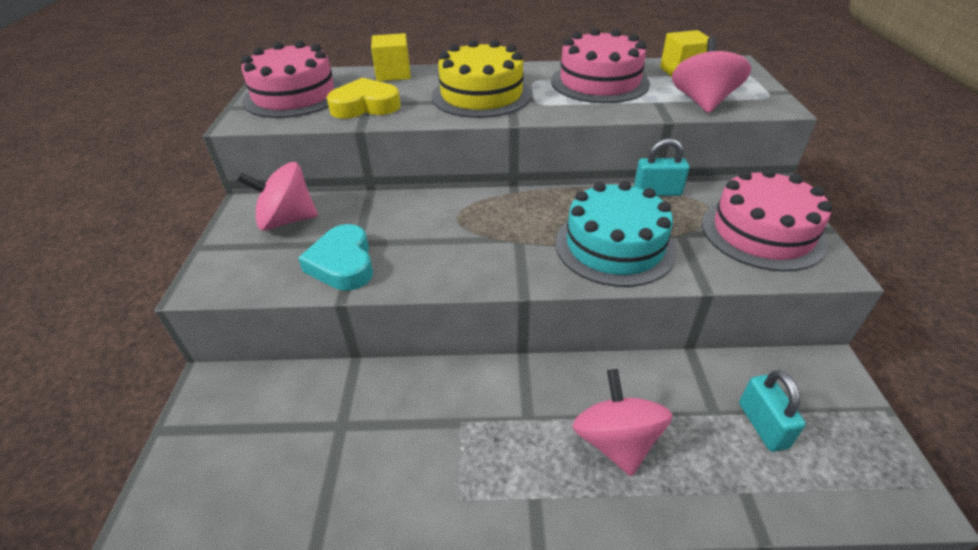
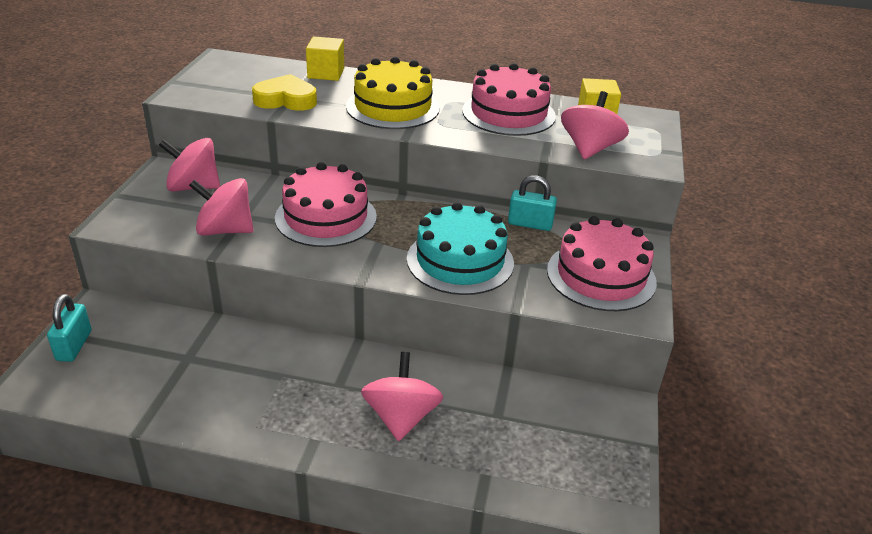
camera: 10 degrees right, 5 degrees down
pink cake [241,41,343,118] -> pink cake moved to [275,162,377,247]
turquoise heart [298,224,373,291] -> pink spinning top [189,178,254,236]
turquoise padlock [739,370,806,452] -> turquoise padlock moved to [47,294,91,362]

